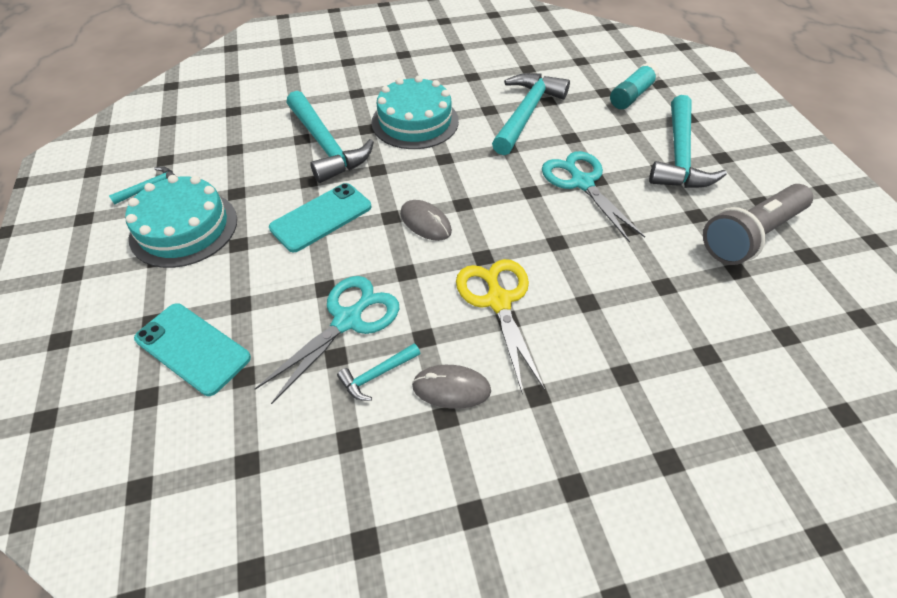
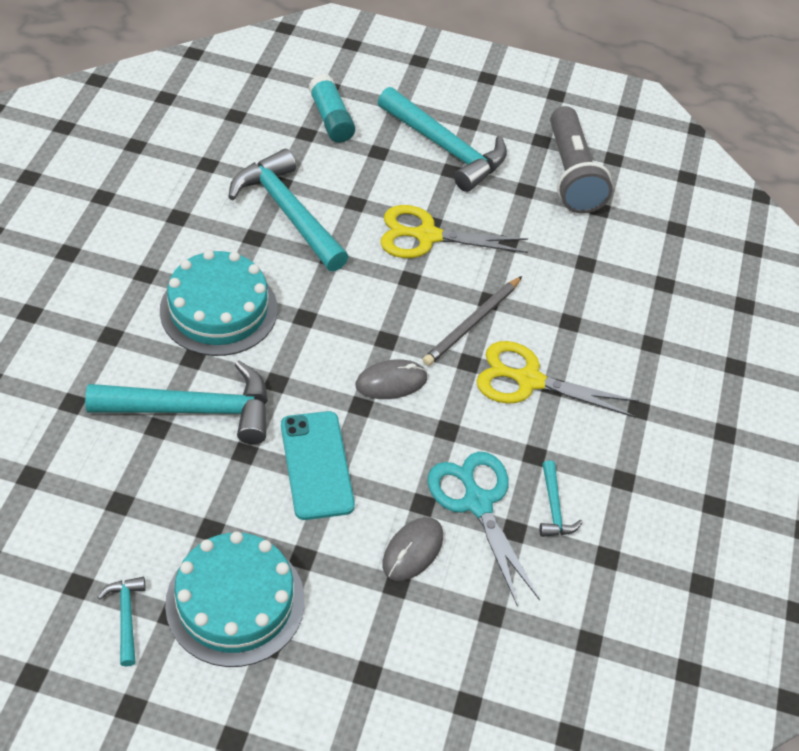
camera: 65 degrees left, 0 degrees up
turquoise phone [134,303,251,396] -> none
grey mouse [412,365,491,409] -> grey mouse moved to [383,517,443,581]
turquoise scissors [542,151,645,243] -> yellow scissors [380,205,528,258]
none -> grey pencil [423,276,522,366]

